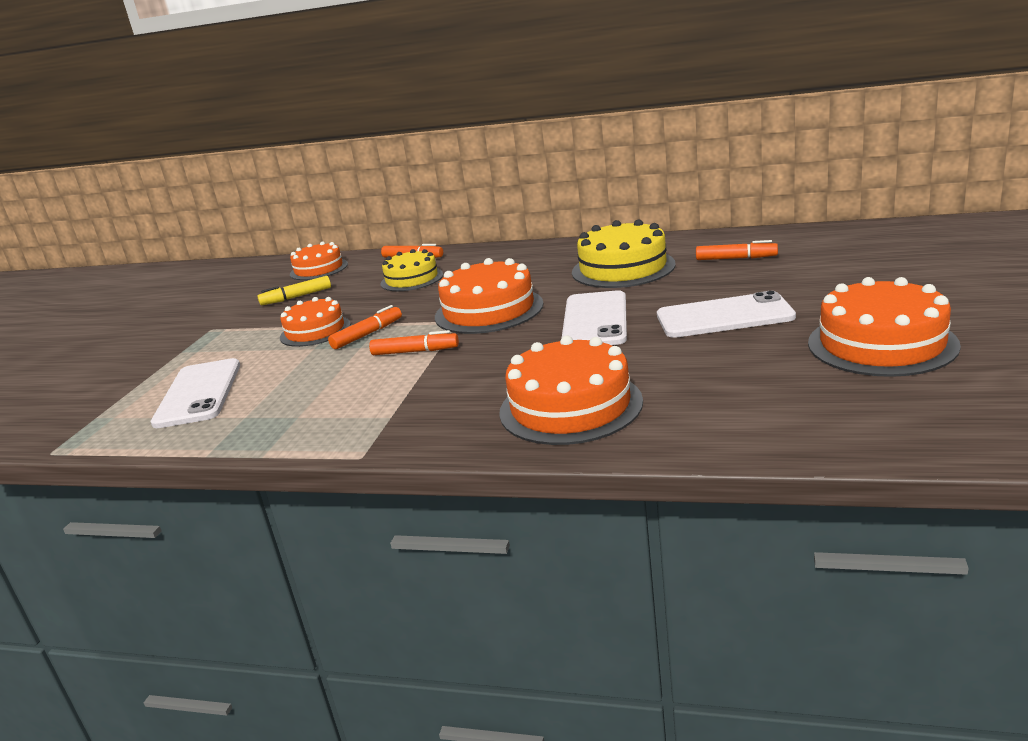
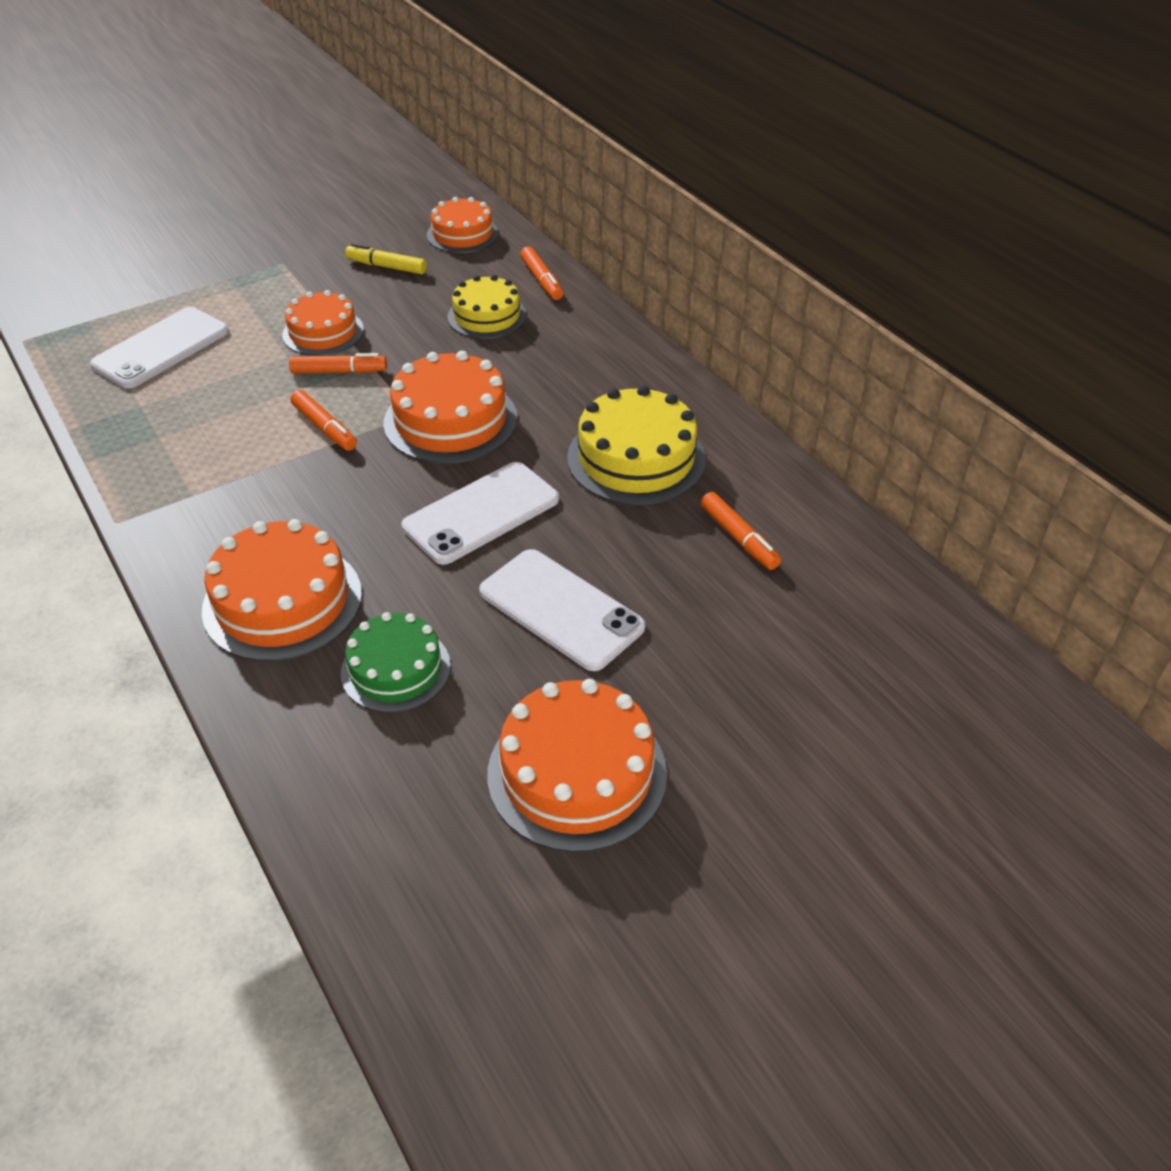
camera: 40 degrees right, 20 degrees up
none -> green cake [341,612,451,713]

